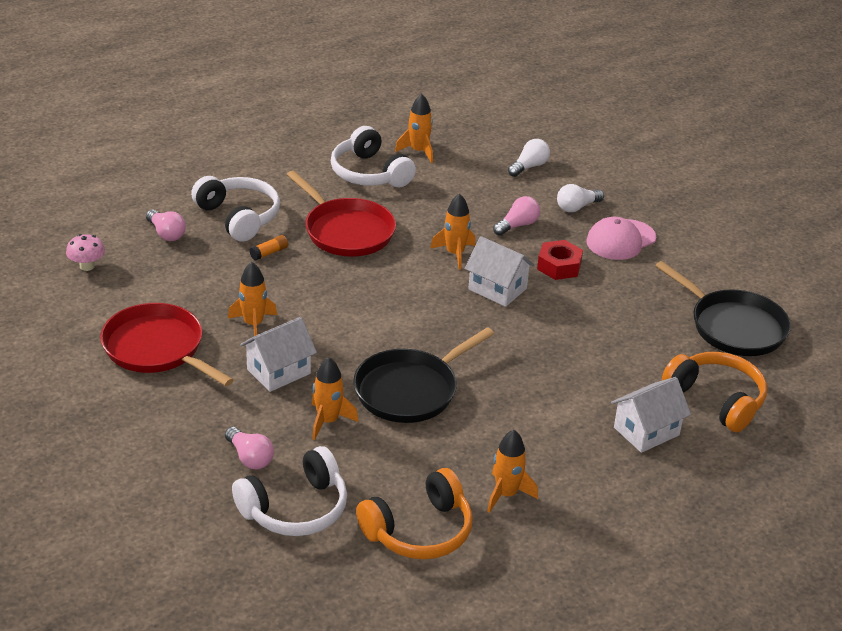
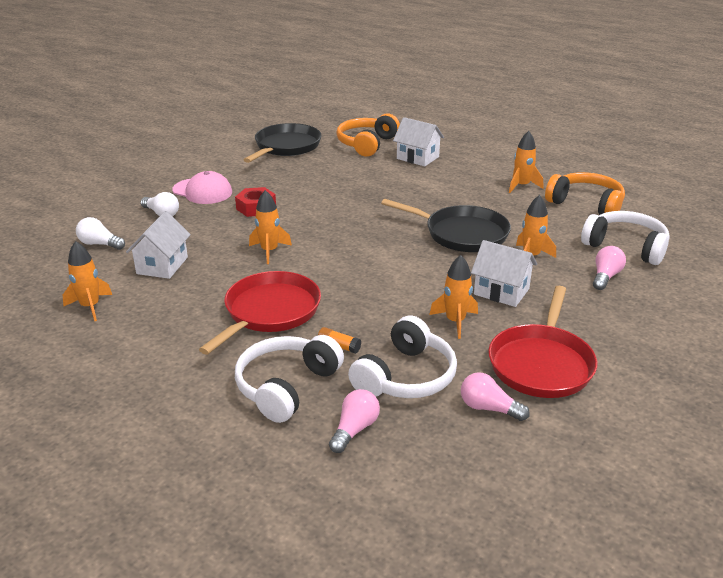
camera: 110 degrees left, 5 degrees down
pink mushroom [66,234,105,271] -> none
white headphones [331,126,416,187] -> white headphones moved to [348,316,457,398]
white house [465,236,535,307] -> white house moved to [126,211,191,279]
pink light bulb [493,196,540,236] -> pink light bulb moved to [461,372,530,421]

